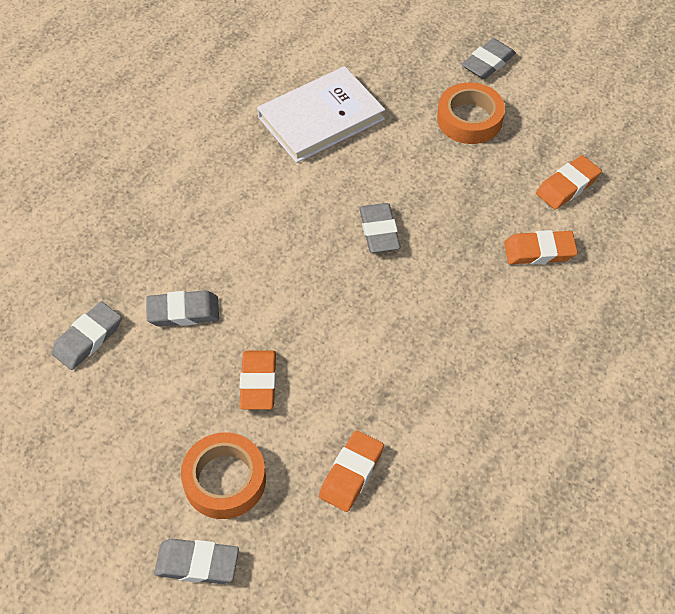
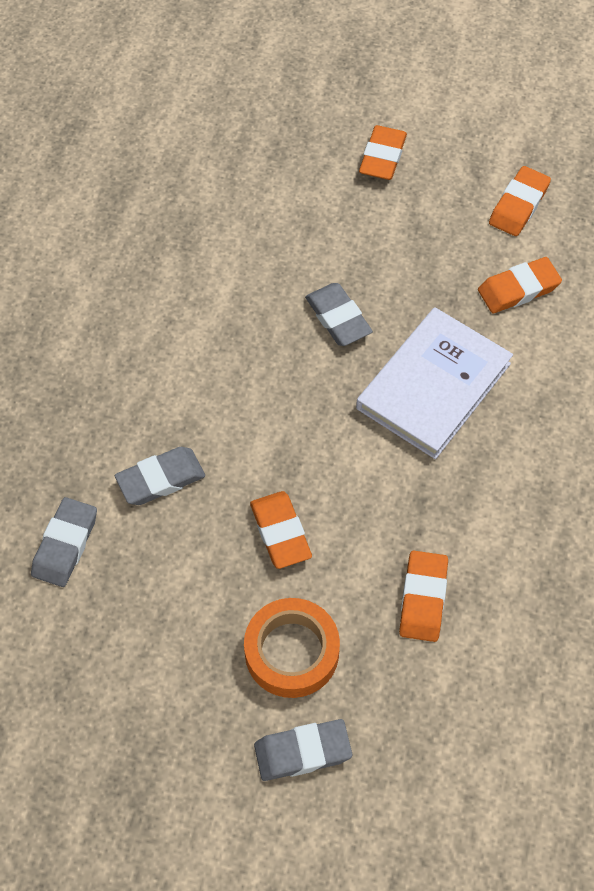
camera: 20 degrees left, 5 degrees up
white book [257,66,385,163] -> white book moved to [356,307,513,459]
orange tape [437,82,505,144] -> orange eraser [359,125,407,180]
grey eraser [461,38,516,79] -> none

